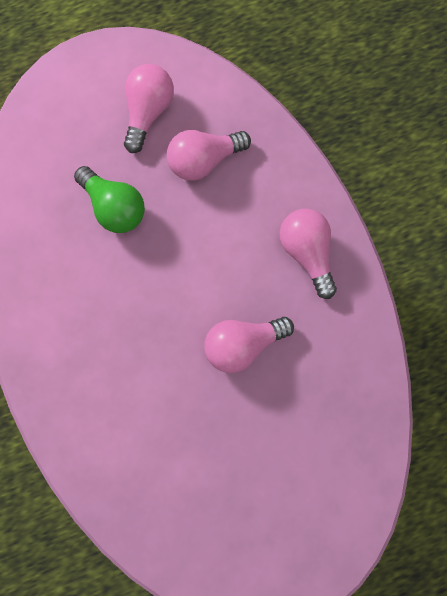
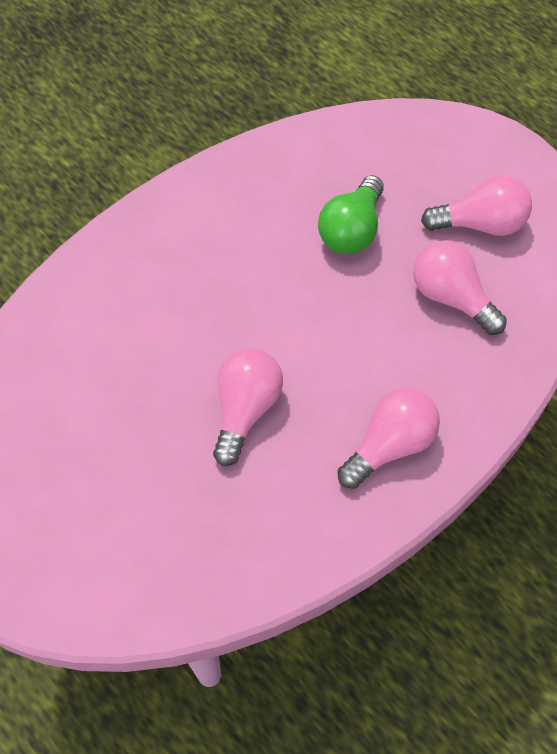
camera: 70 degrees right, 15 degrees down
pink light bulb [204,317,294,373] -> pink light bulb turned 60 degrees clockwise [213,348,283,466]

